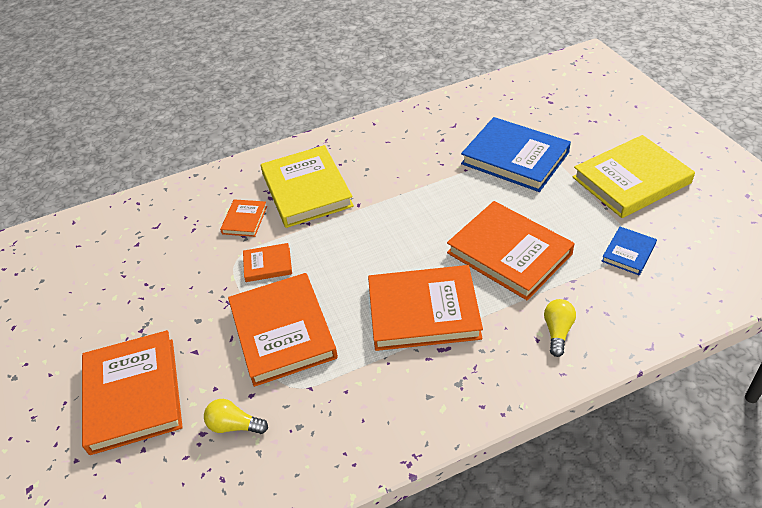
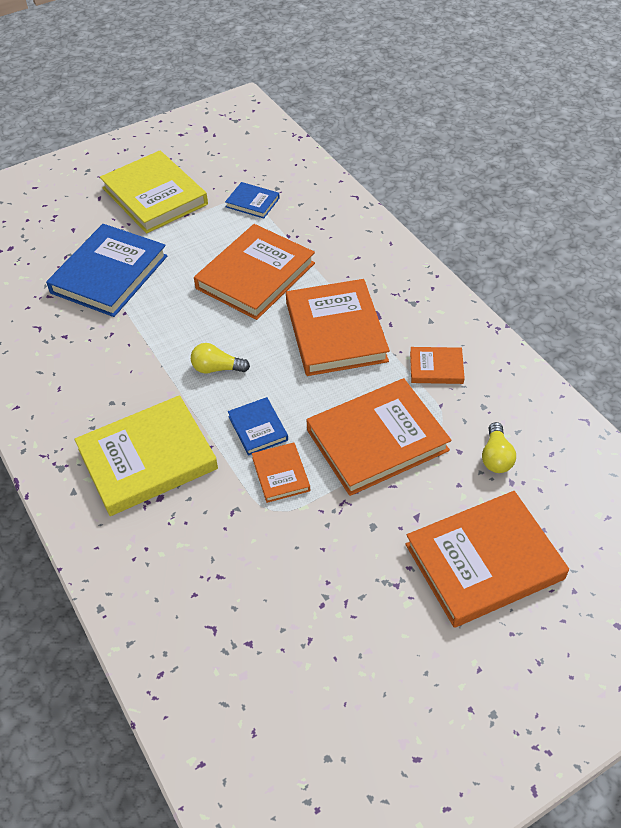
camera: 100 degrees left, 5 degrees up
orange book [220,199,267,237] -> orange book moved to [410,347,465,384]
yellow light bulb [544,299,576,357] -> yellow light bulb moved to [191,343,250,374]
none -> blue book [228,397,288,455]

